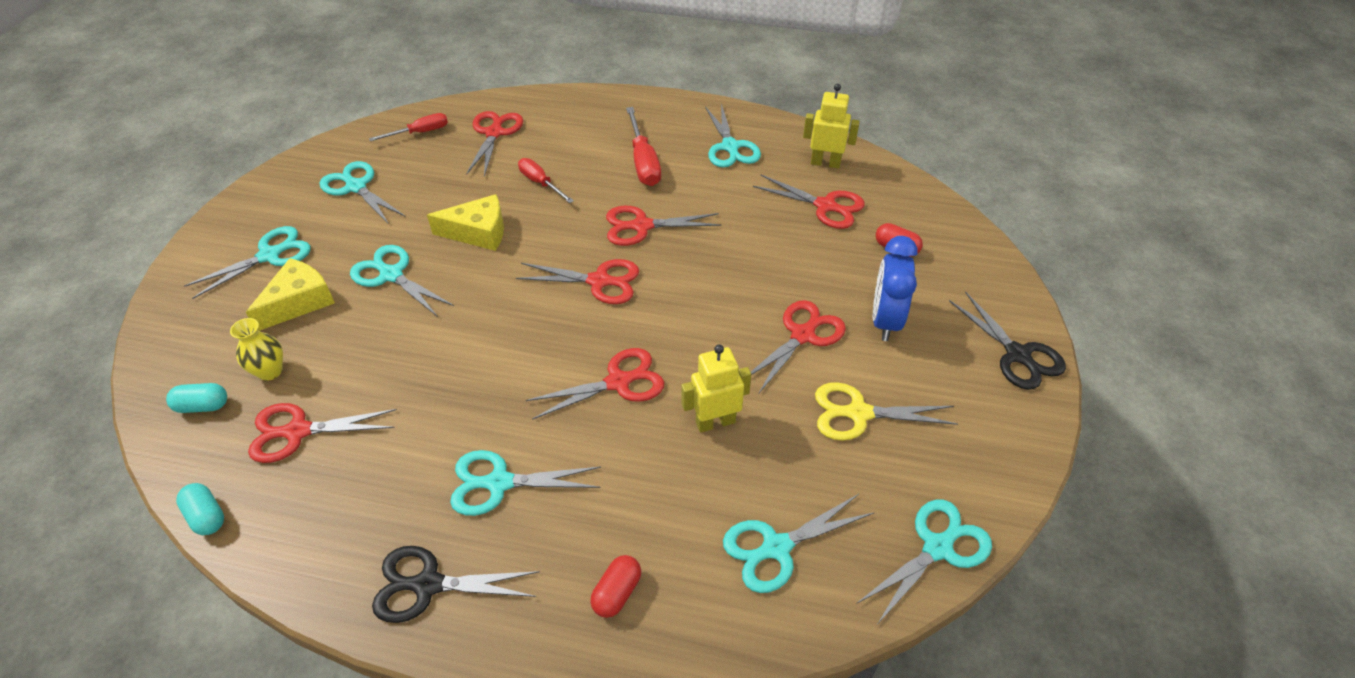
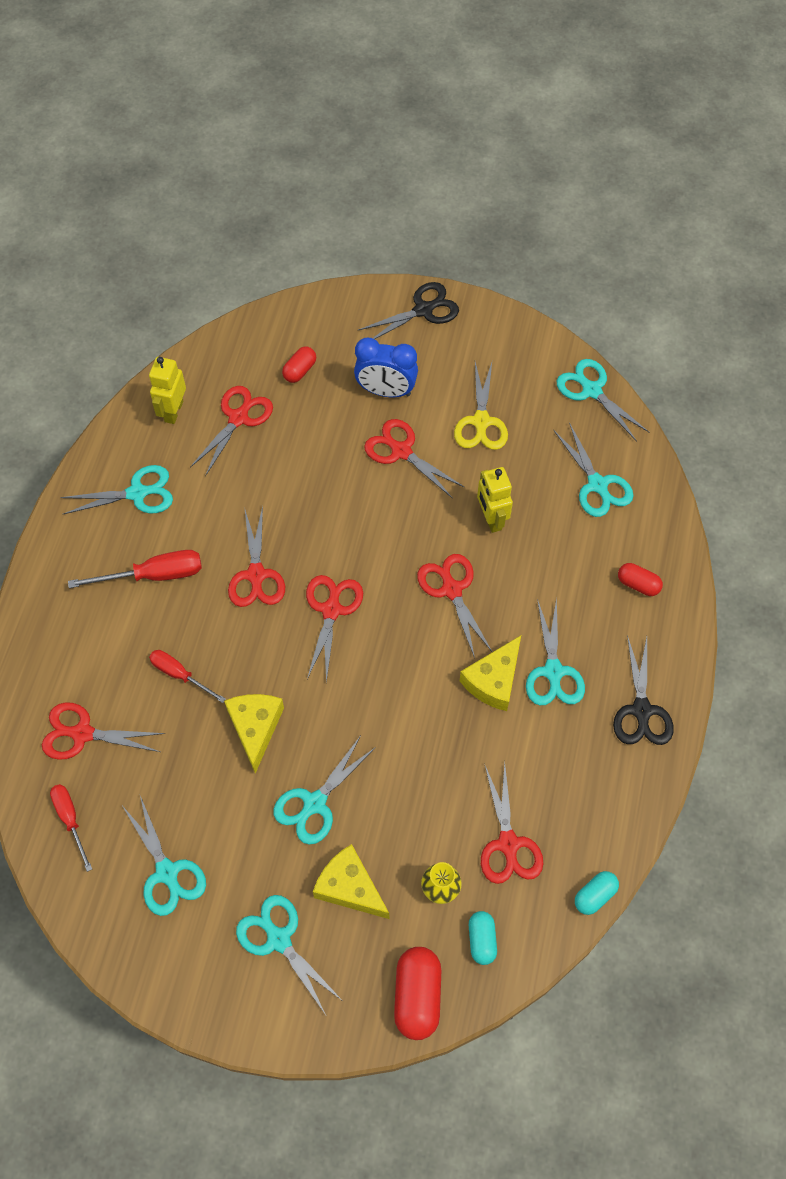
camera: 90 degrees left, 15 degrees up
turquoise scissors [320,161,406,224] -> turquoise scissors turned 75 degrees counterclockwise [121,796,206,916]
red screwdriver [518,158,574,203] -> red screwdriver turned 75 degrees clockwise [149,650,226,703]
none -> red capsule [394,947,441,1040]
none -> yellow cheese [460,635,521,711]

